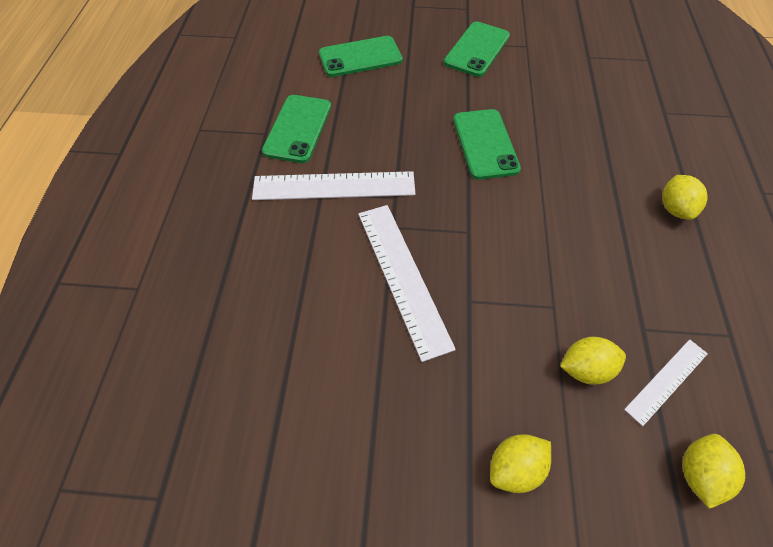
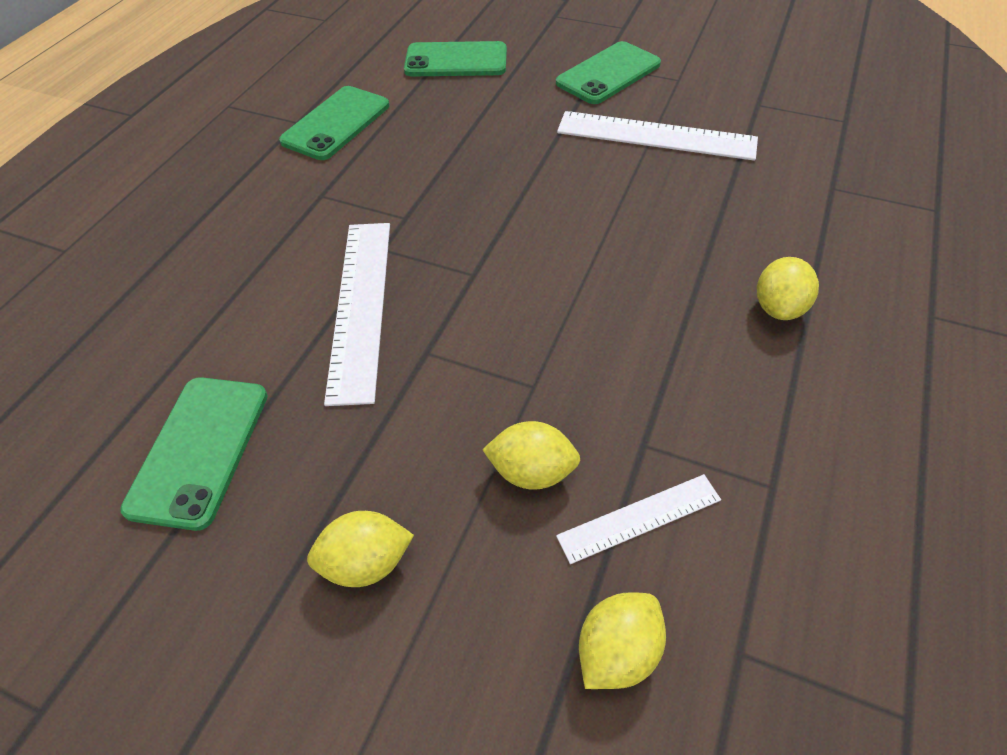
camera: 20 degrees right, 5 degrees down
white ruler [252,171,415,200] -> white ruler moved to [557,111,758,161]
green phone [453,109,521,180] -> green phone moved to [120,377,268,531]

